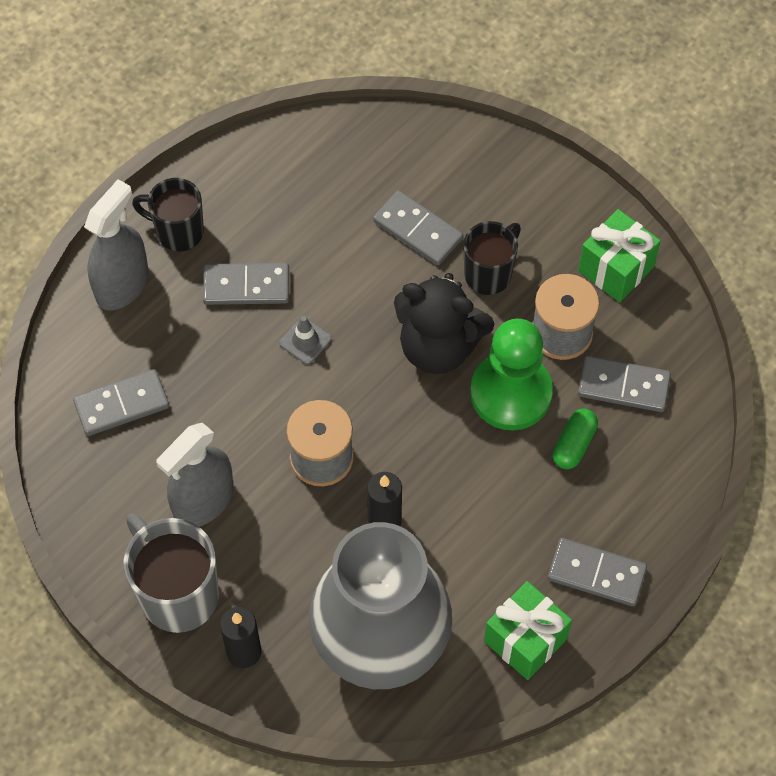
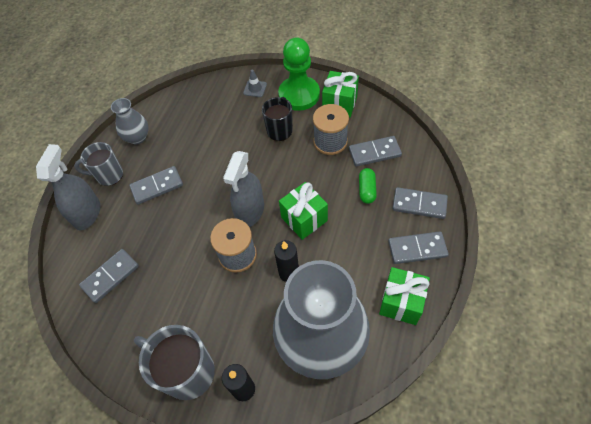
camera: 20 degrees left, 5 degrees down
black mug [132,178,204,252] -> grey mug [74,142,123,186]
grey spray bottle [156,423,233,527] -> grey spray bottle moved to [223,151,264,227]
grey traffic cone [279,316,332,364] -> grey traffic cone moved to [243,70,267,97]
grey domino [373,190,463,265] -> grey domino moved to [392,187,448,219]
black teddy bear [394,273,494,374] -> none
green pawn [470,319,553,430] -> green pawn moved to [278,38,320,111]
none -> grey vase [111,98,149,144]
none -> green gift [279,182,328,240]

